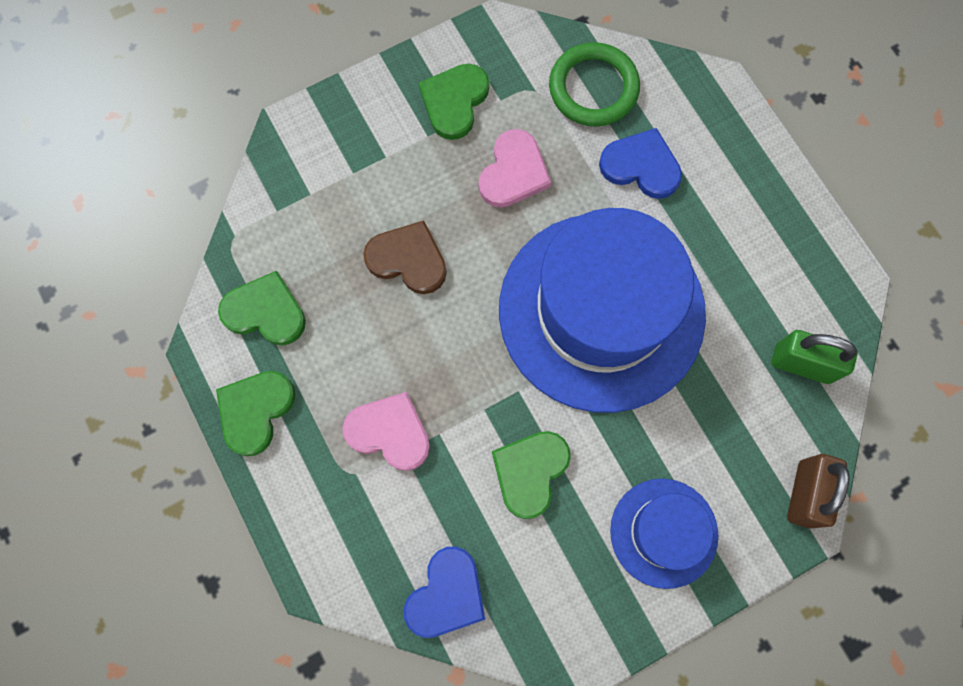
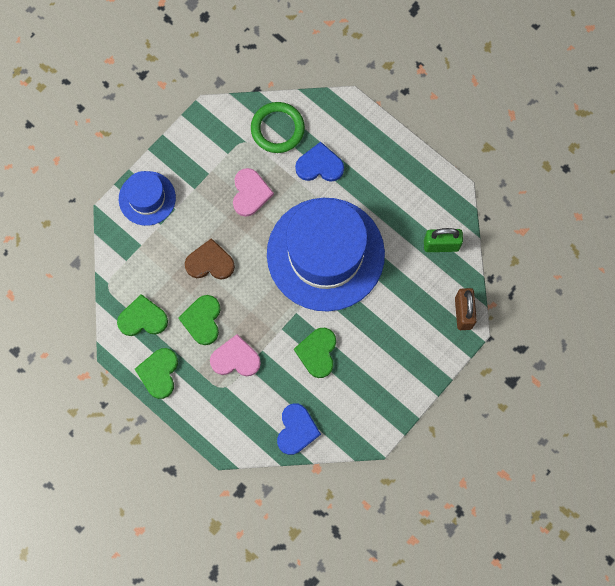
camera: 20 degrees left, 0 degrees up
green heart [419,64,489,140] -> green heart moved to [178,295,221,345]
blue hat [610,479,718,589] -> blue hat moved to [119,171,176,226]

